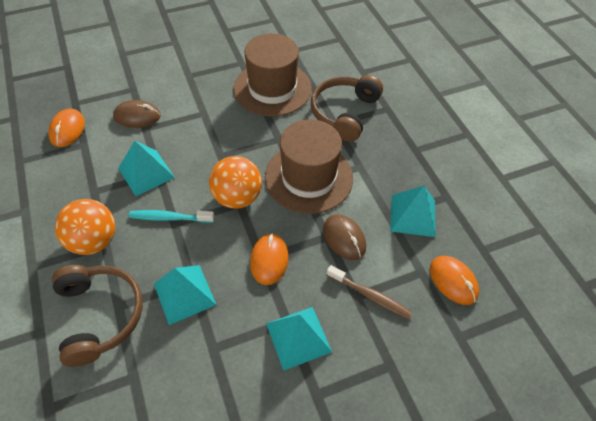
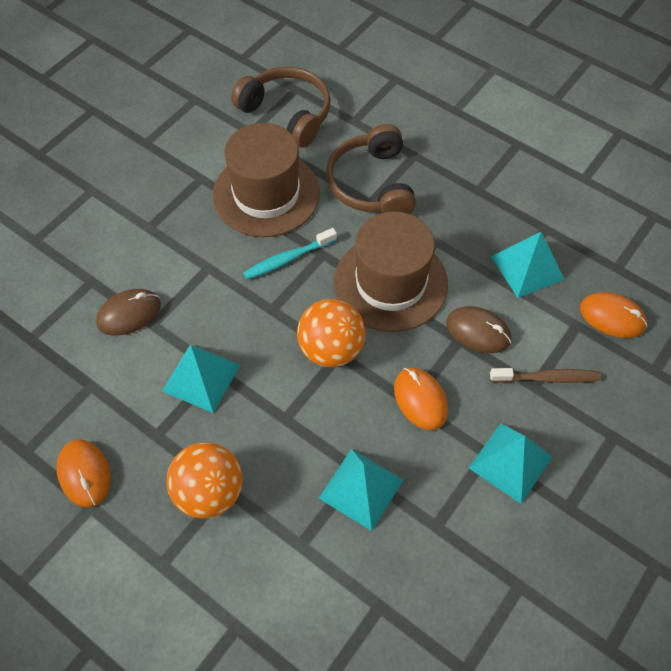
camera: 30 degrees left, 5 degrees up
orange mouse [48,108,85,147] -> orange mouse moved to [57,439,111,508]
brown headphones [52,265,143,367] -> brown headphones moved to [231,67,331,148]
turquoise toothbrush [129,210,215,223] -> turquoise toothbrush moved to [243,228,337,280]

